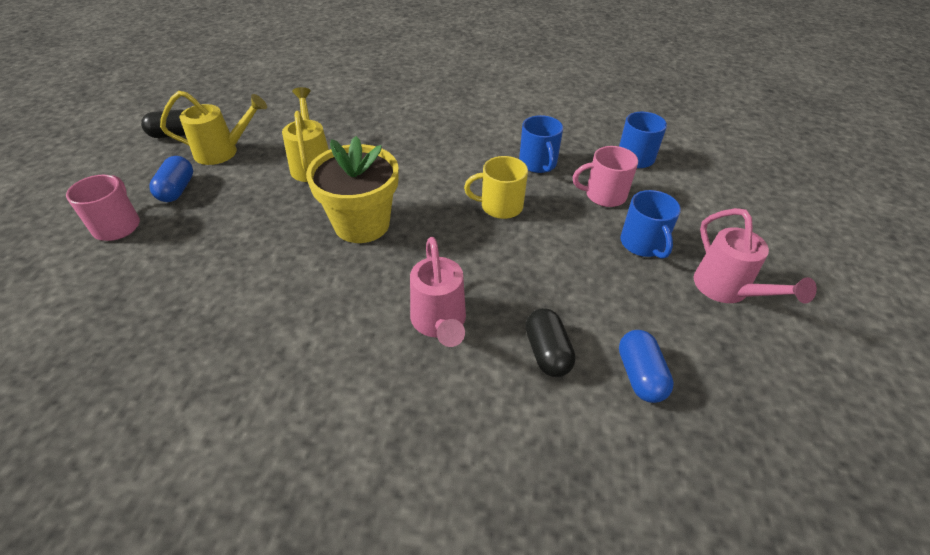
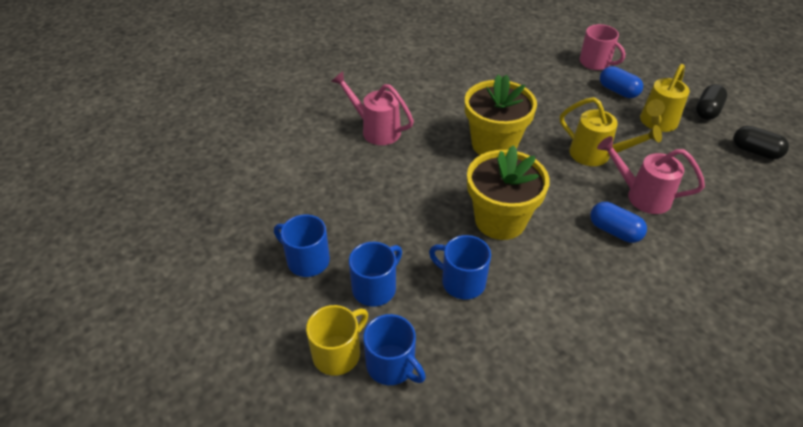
camera: 135 degrees right, 0 degrees up
yellow mug [464,156,528,219] -> yellow mug moved to [306,305,368,376]
black capsule [525,308,576,377] -> black capsule moved to [733,126,789,160]
pink mug [573,146,638,207] -> blue mug [349,242,402,307]
blue capsule [619,330,674,403] -> blue capsule moved to [590,202,647,243]
pink watering can [694,208,817,304] -> pink watering can moved to [597,136,705,214]
none -> yellow flower pot [467,145,550,240]

